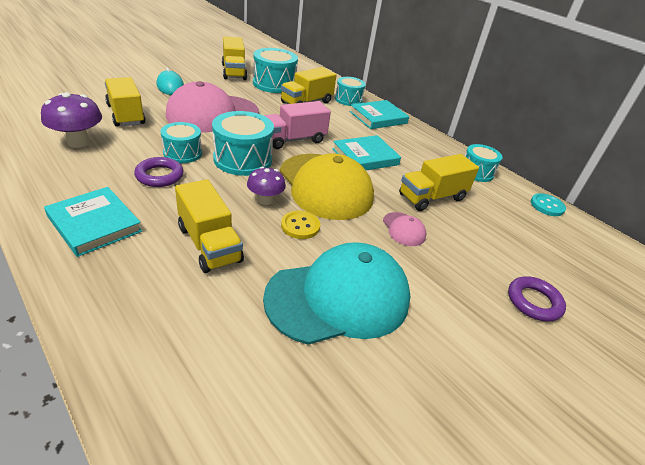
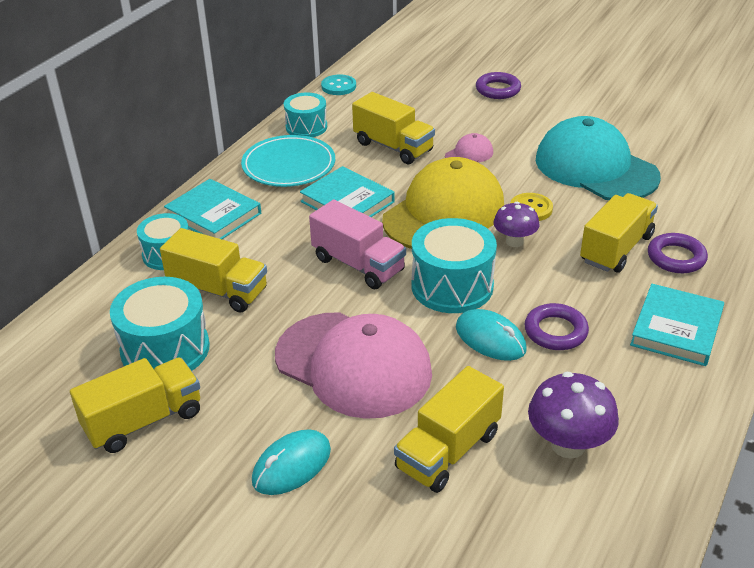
camera: 105 degrees left, 0 degrees up
turquoise drum [161,122,202,163] -> turquoise mouse [456,309,527,361]
none -> turquoise plate [241,135,335,187]
none -> purple ring [648,233,708,273]

